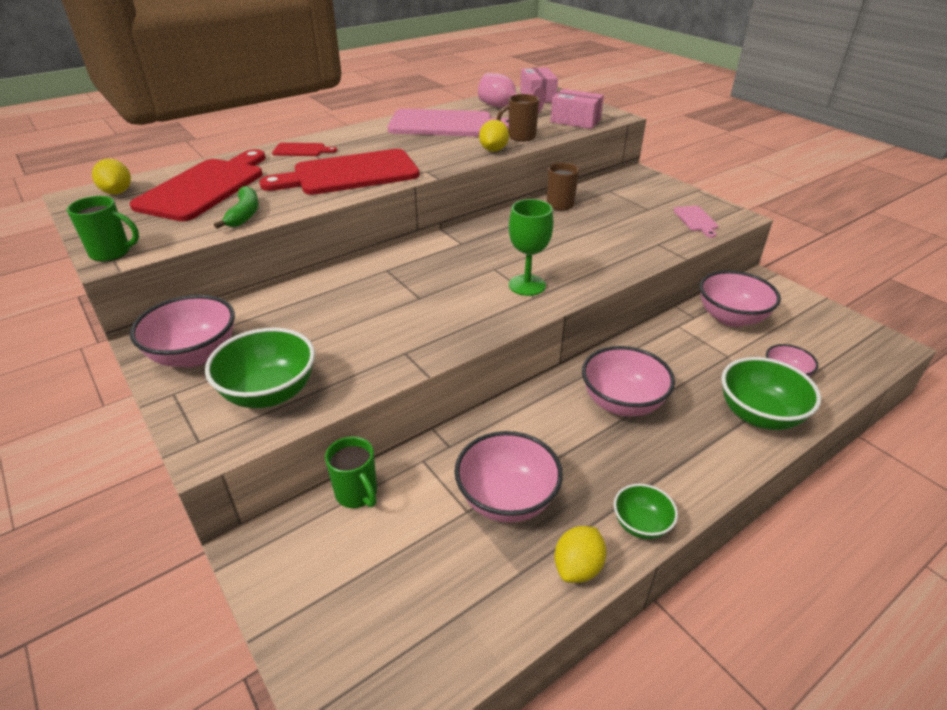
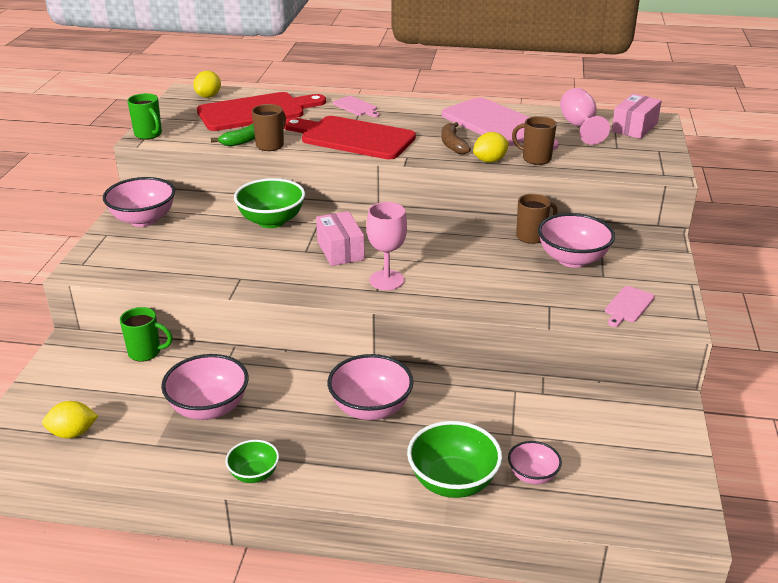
camera: 45 degrees right, 5 degrees down
green bowl [205,328,315,408] -> green bowl moved to [234,178,305,228]
red cutting board [272,143,337,156] -> pink cutting board [333,96,379,117]
green mug [325,436,377,508] -> green mug turned 90 degrees counterclockwise [120,307,172,362]
green goblet [509,199,553,296] -> pink goblet [366,202,407,290]
pink box [551,89,604,129] -> pink box moved to [316,211,365,266]
yellow lemon [554,526,606,583] -> yellow lemon moved to [42,401,98,438]
pink bowl [699,271,781,327] -> pink bowl moved to [538,213,615,268]
none -> brown mug [252,104,286,151]
none -> brown banana [441,122,471,154]

